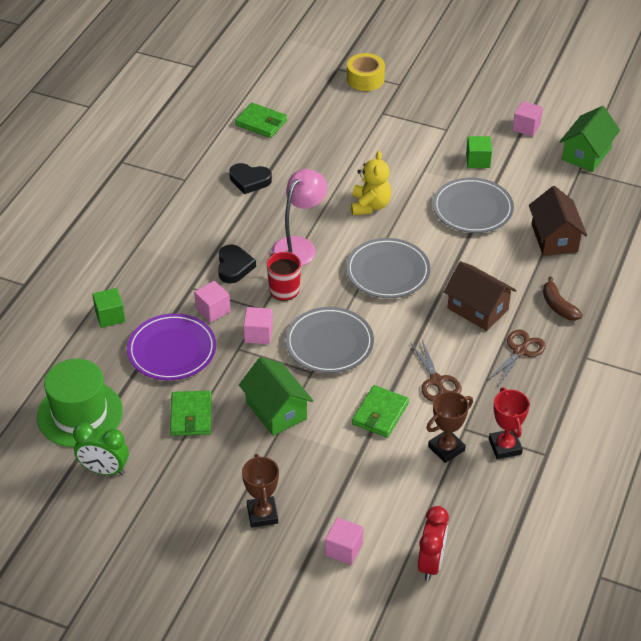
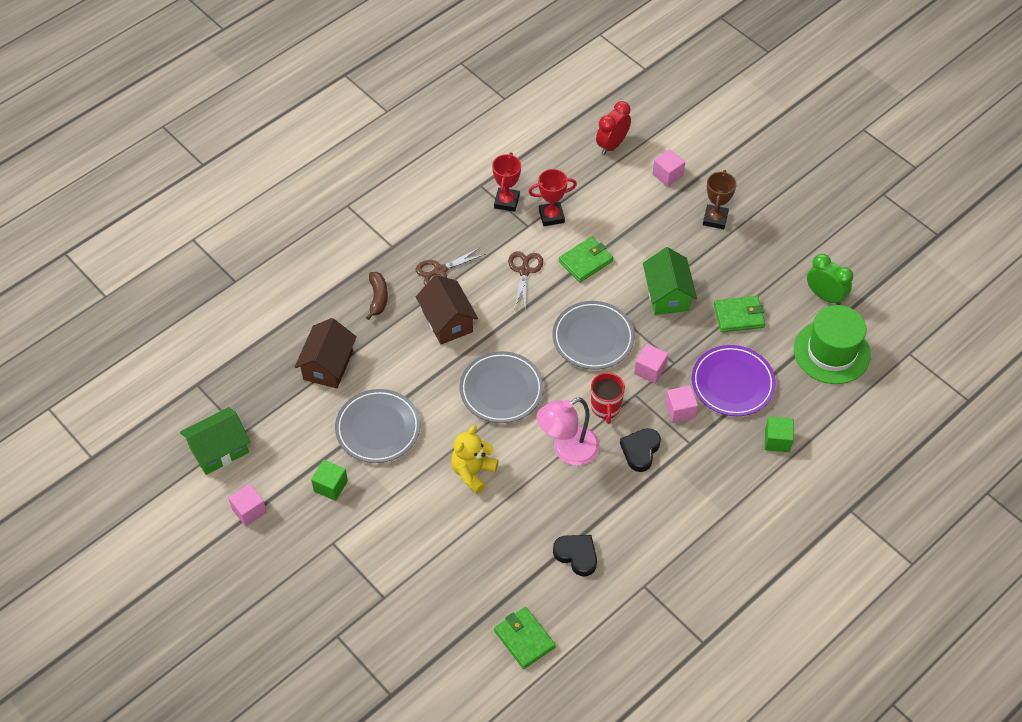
camera: 155 degrees left, 10 degrees up
green wallet [170,391,212,436] -> green wallet turned 60 degrees clockwise [714,296,765,332]
yellow tape [347,53,385,91] -> none
brown trophy [426,391,473,463] -> red trophy [529,169,577,226]

